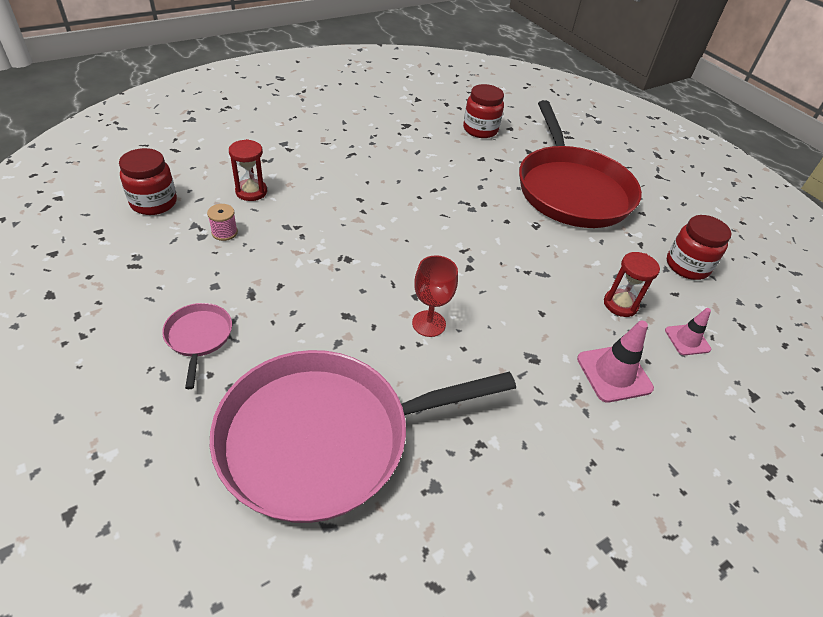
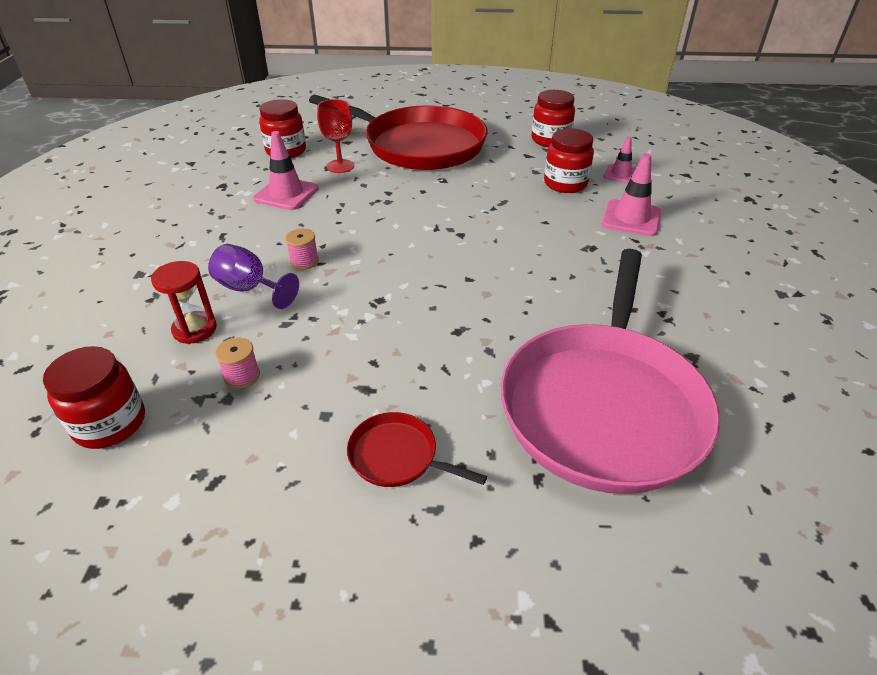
camera: 50 degrees left, 5 degrees down
pink pan [162,303,232,389] -> red pan [347,412,487,487]
red goblet [412,255,458,337] -> red goblet moved to [317,99,354,173]
red hourglass [604,252,660,317] -> red jar [544,128,594,193]
none -> purple goblet [208,244,299,309]
none -> pink traffic cone [253,131,319,210]
none -> pink spool [285,229,319,270]

